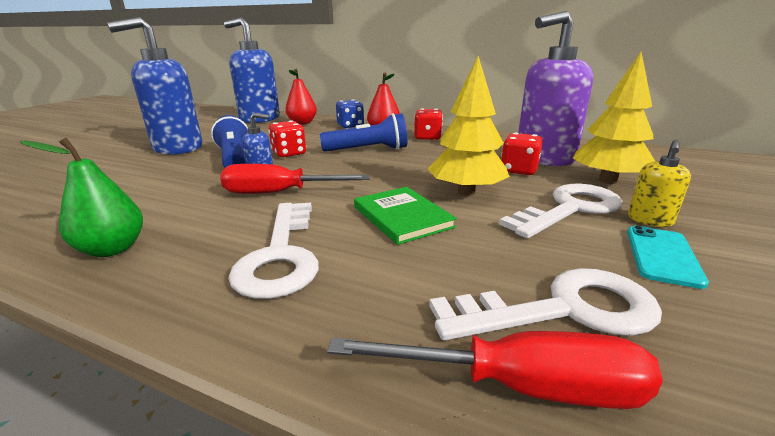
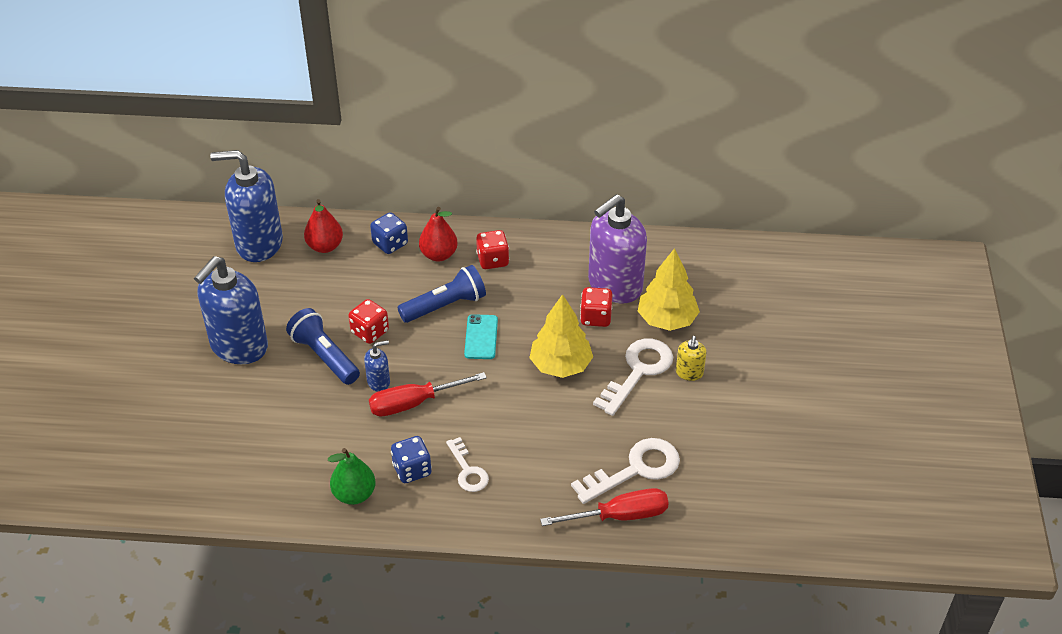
camera: 20 degrees left, 20 degrees up
white key [228,202,319,299] -> white key [446,437,489,492], size x0.60
green book [354,187,457,245] -> none
turquoise phone [627,226,709,289] -> turquoise phone moved to [464,314,498,359]
none -> blue dice [391,436,432,483]

